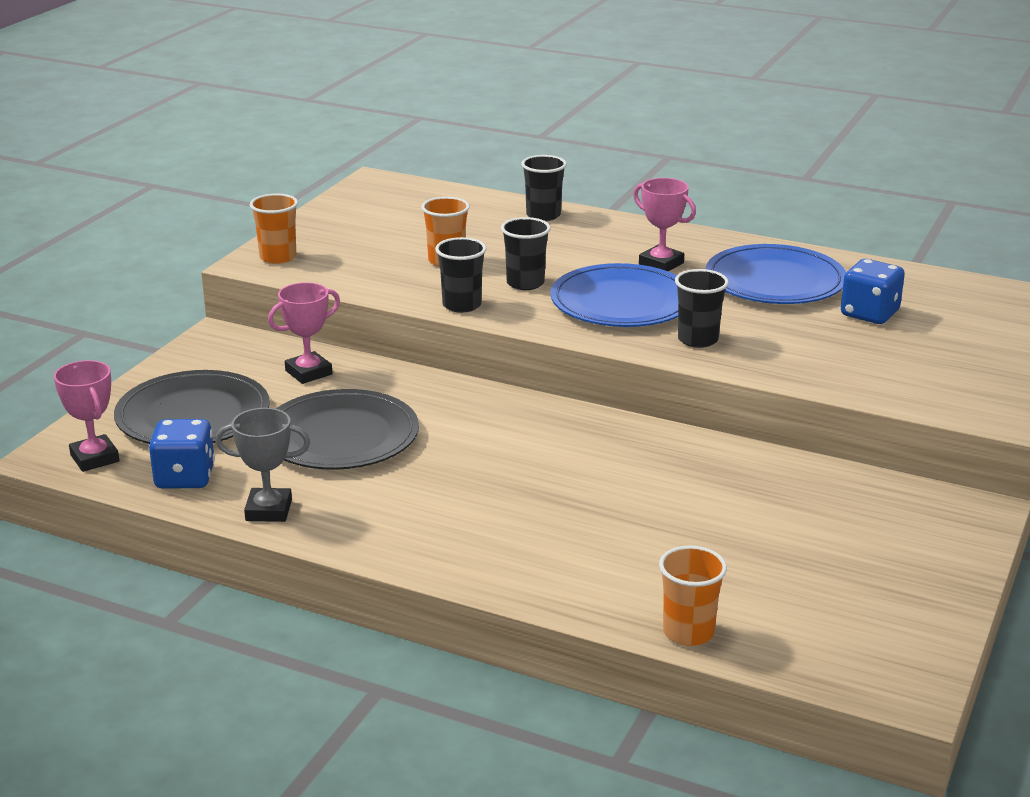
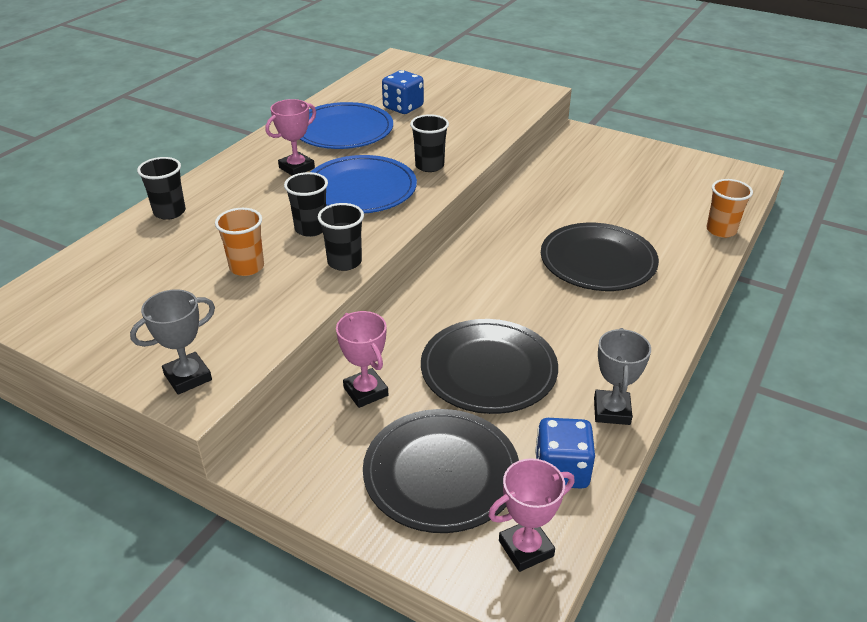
camera: 85 degrees left, 10 degrees up
orange cup [250,194,298,264] -> grey trophy [130,289,215,395]
none -> black plate [541,223,659,291]

